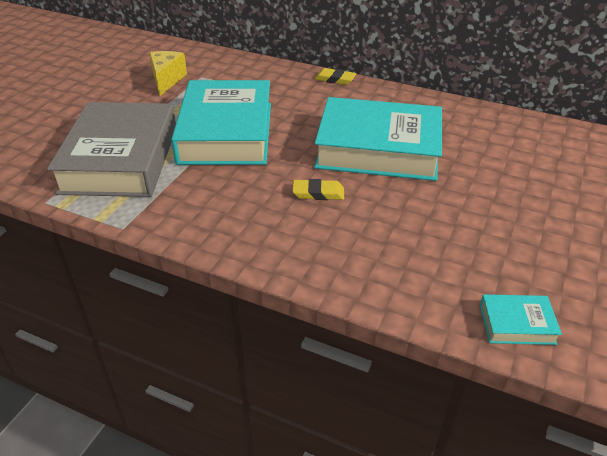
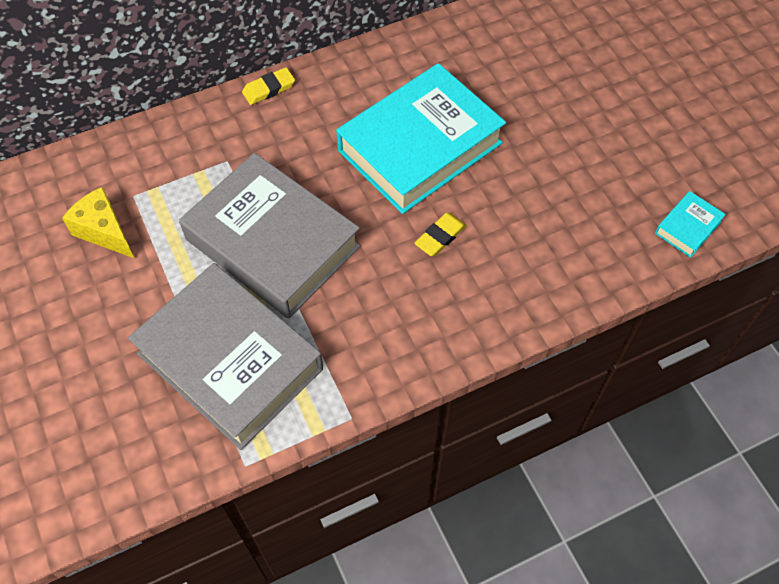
camera: 50 degrees left, 20 degrees up
turquoise book [171,80,271,165] -> grey book [179,153,361,319]

